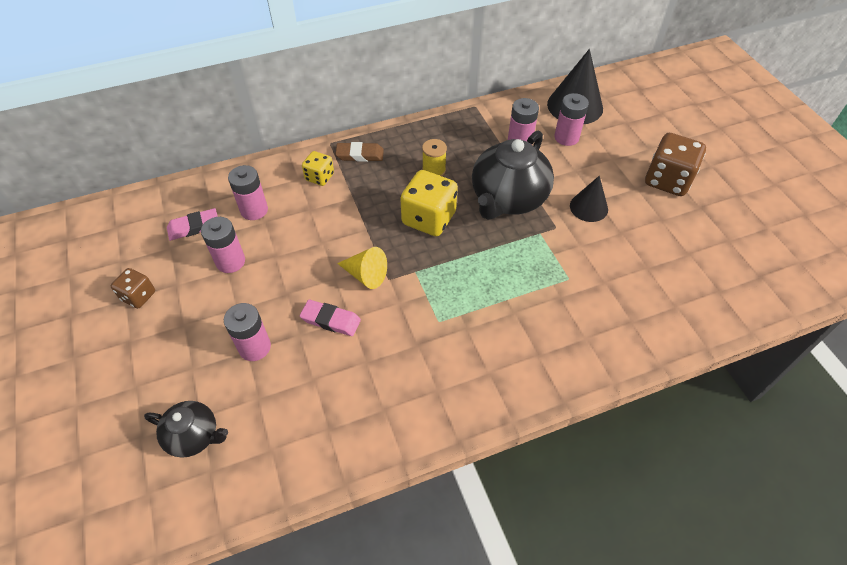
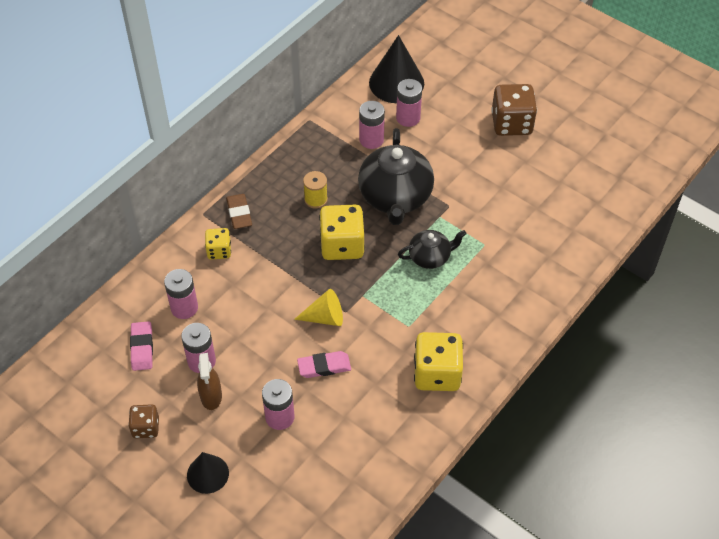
camera: 30 degrees left, 0 degrees up
black teapot [144,401,228,457] -> black teapot moved to [398,230,467,269]
pink eraser [167,208,218,241] -> pink eraser turned 45 degrees counterclockwise [130,321,153,371]
brown eraser [335,142,384,162] -> brown eraser turned 75 degrees counterclockwise [226,194,252,229]
black cone [570,176,608,222] -> black cone moved to [187,452,229,494]
none -> brown spray bottle [197,353,222,410]
none -> yellow dice [414,332,463,391]

